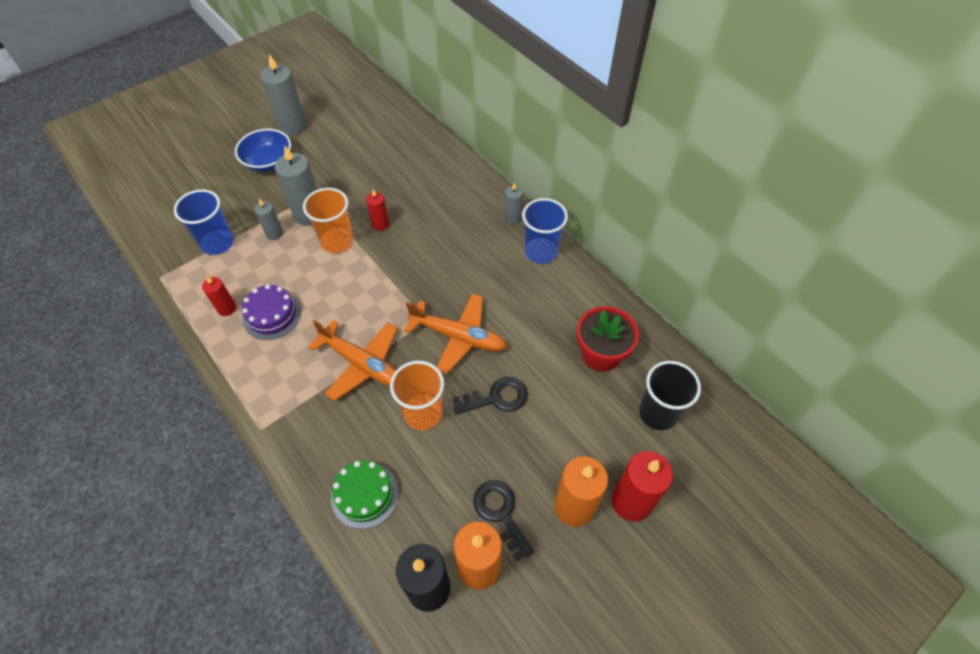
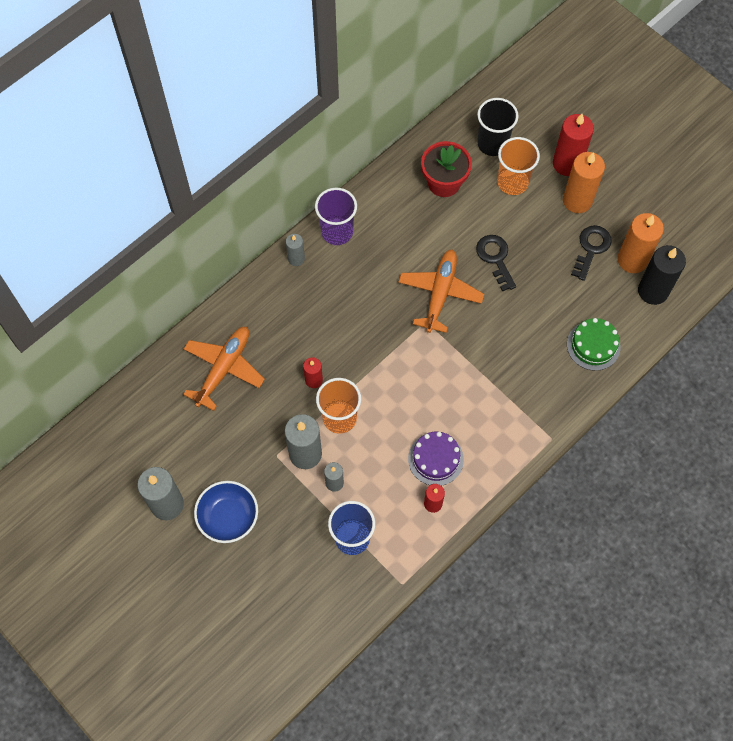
camera: 95 degrees left, 10 degrees up
orange plane [308,320,398,401] -> orange plane moved to [183,327,265,411]
orange cup [390,361,444,430] -> orange cup moved to [497,137,540,195]
black key [473,480,534,561] -> black key turned 150 degrees clockwise [571,225,612,281]
blue cup [522,198,568,264] -> purple cup [315,188,357,245]

